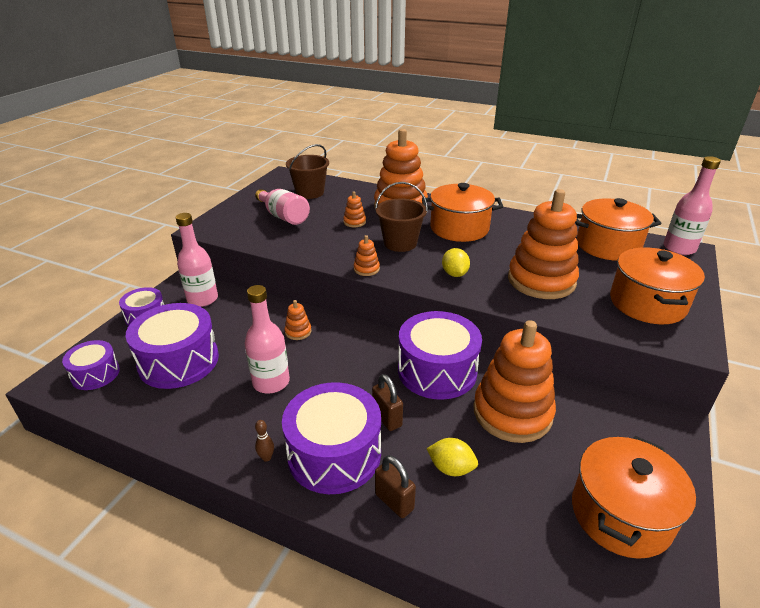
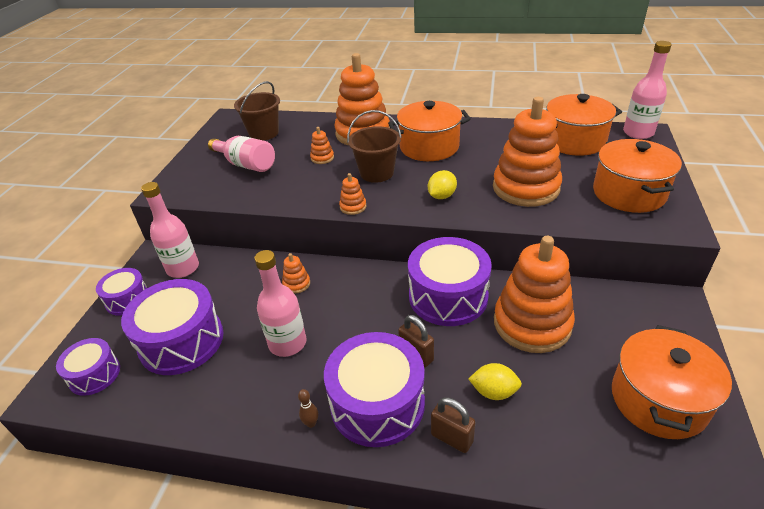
camera: 10 degrees left, 5 degrees up
yellow lemon [442,248,470,277] -> yellow lemon turned 60 degrees clockwise [428,170,457,199]

